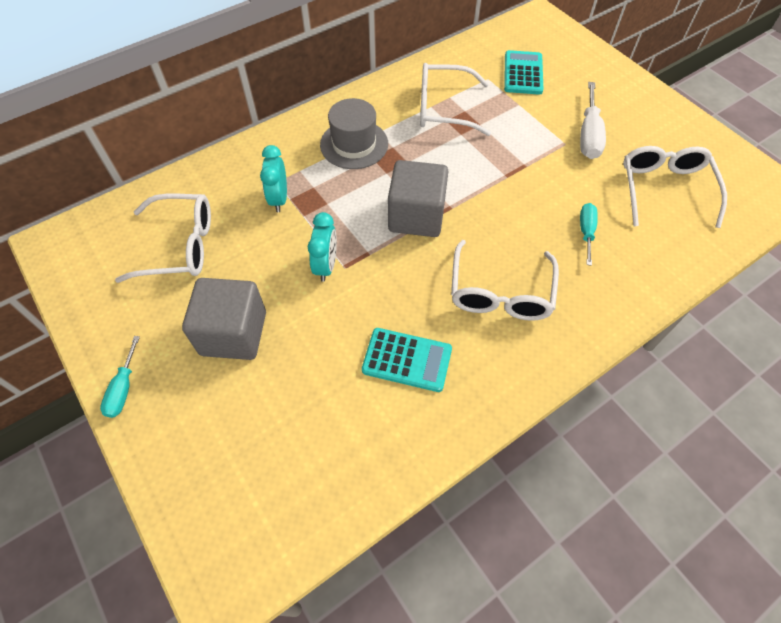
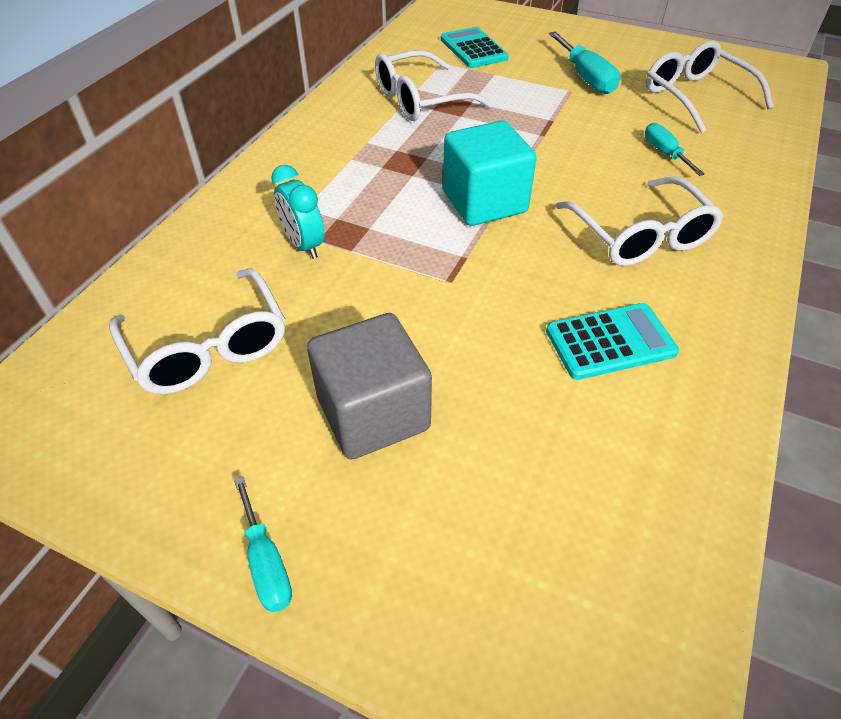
camera: 30 degrees left, 10 degrees down
white glasses [115,194,211,283] -> white glasses turned 90 degrees clockwise [109,268,285,394]
turquoise clock [308,212,337,282] -> none
grey hat [320,98,388,169] -> none
grey cube [388,160,448,237] -> turquoise cube [443,121,537,226]
white screwdriver [580,82,606,159] -> turquoise screwdriver [549,32,620,94]

